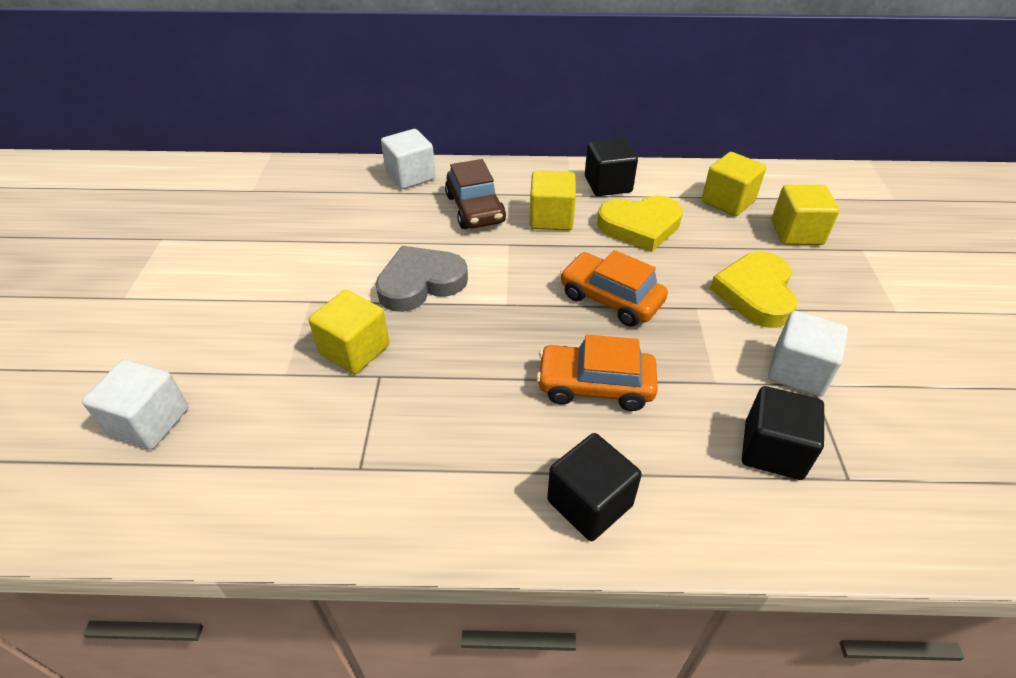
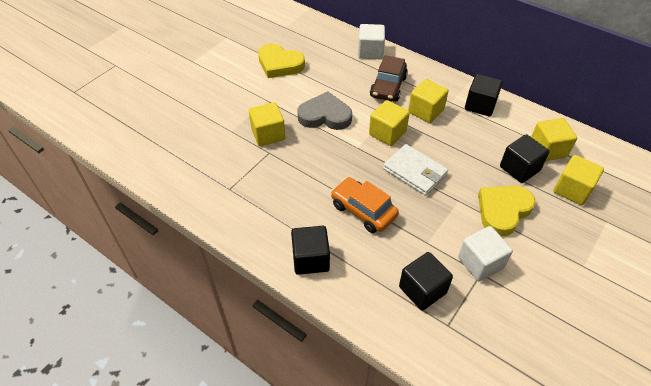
camera: 35 degrees right, 5 degrees up
white cube [82,359,189,449] -> none
orange car [560,250,668,327] -> white wallet [383,144,448,196]
yellow heart [597,196,683,252] -> yellow heart moved to [258,44,305,78]
none -> yellow cube [369,100,410,146]
none -> black cube [500,134,549,183]

